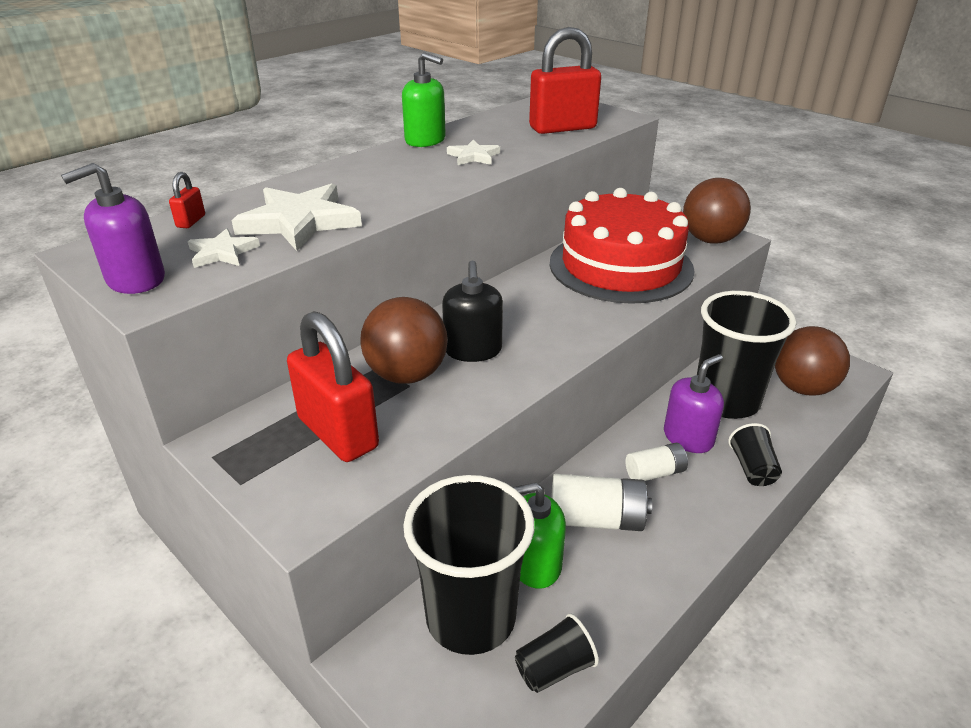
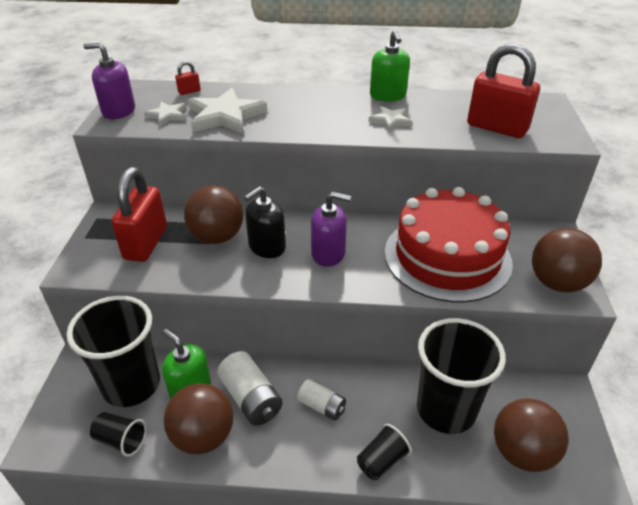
camera: 50 degrees right, 5 degrees up
purple soap dispenser [664,354,724,453] -> purple soap dispenser moved to [311,192,351,267]
none -> brown ball [164,383,233,454]

